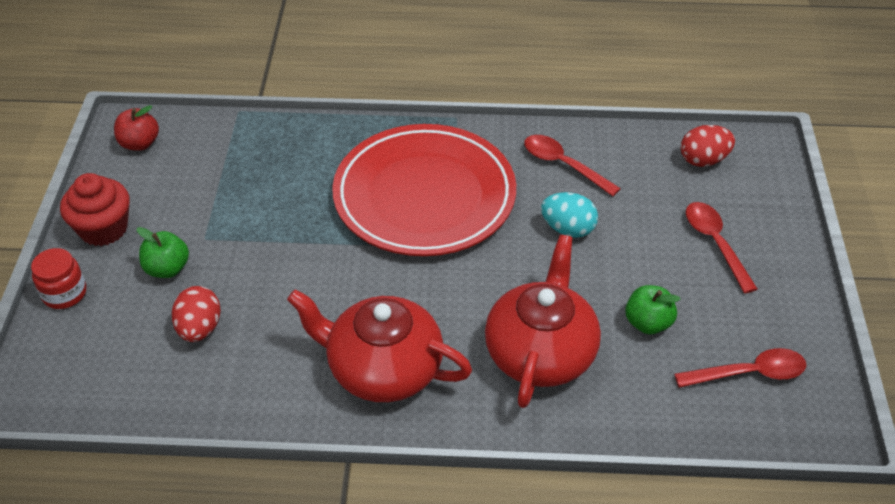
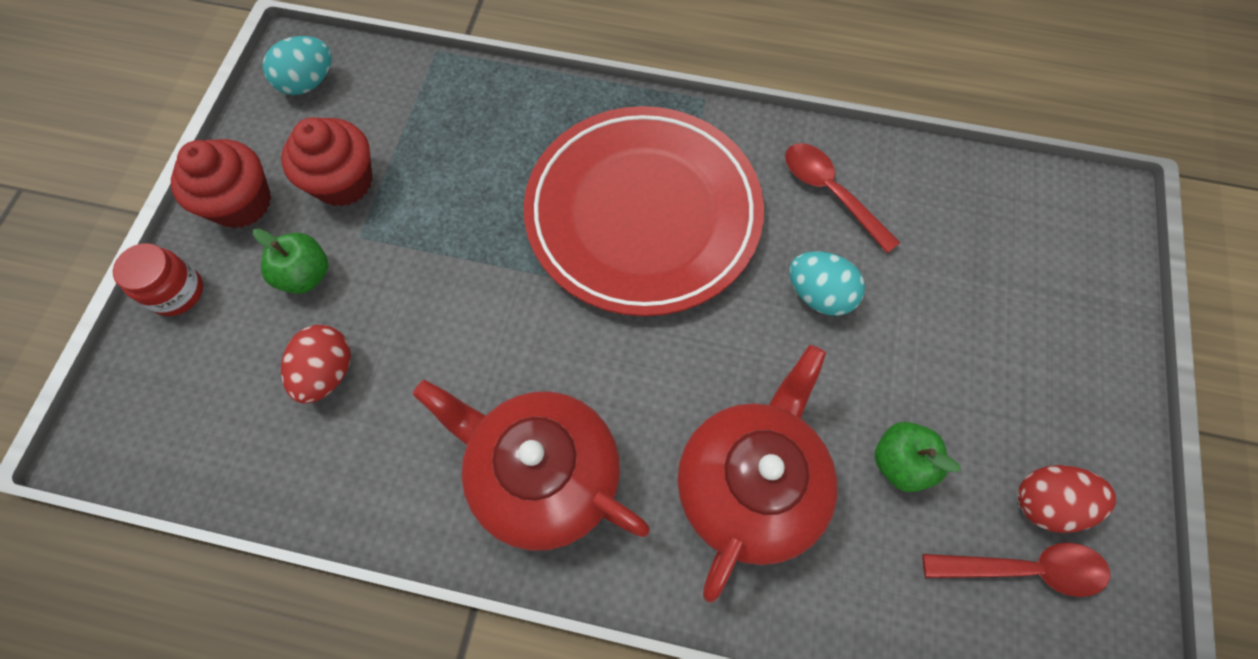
camera: 10 degrees right, 20 degrees up
red apple [114,105,159,151] -> turquoise egg [263,36,332,95]
red egg [681,125,735,167] -> red egg moved to [1018,465,1116,533]
red spoon [686,202,758,294] -> none
none -> red cupcake [281,117,373,207]

